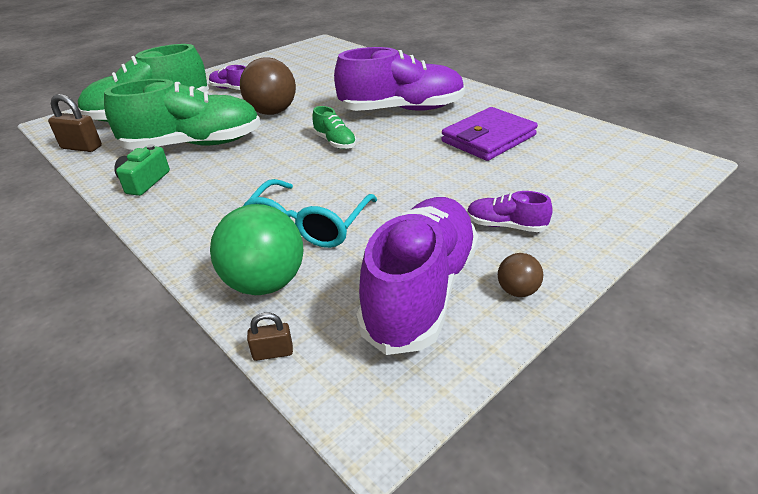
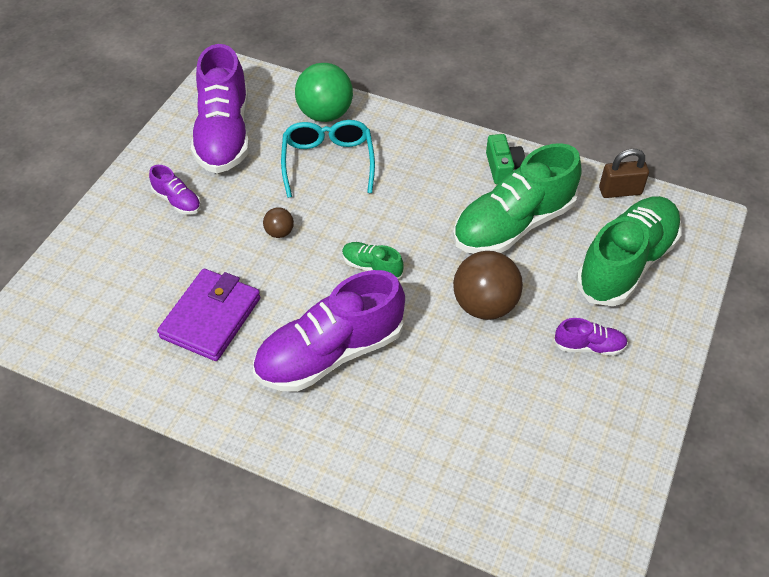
camera: 155 degrees right, 15 degrees up
brown padlock [247,313,293,361] -> none
purple shoe [467,191,553,232] -> purple shoe turned 45 degrees clockwise [149,165,201,214]
brown ball [498,253,543,297] -> brown ball moved to [263,207,294,238]

